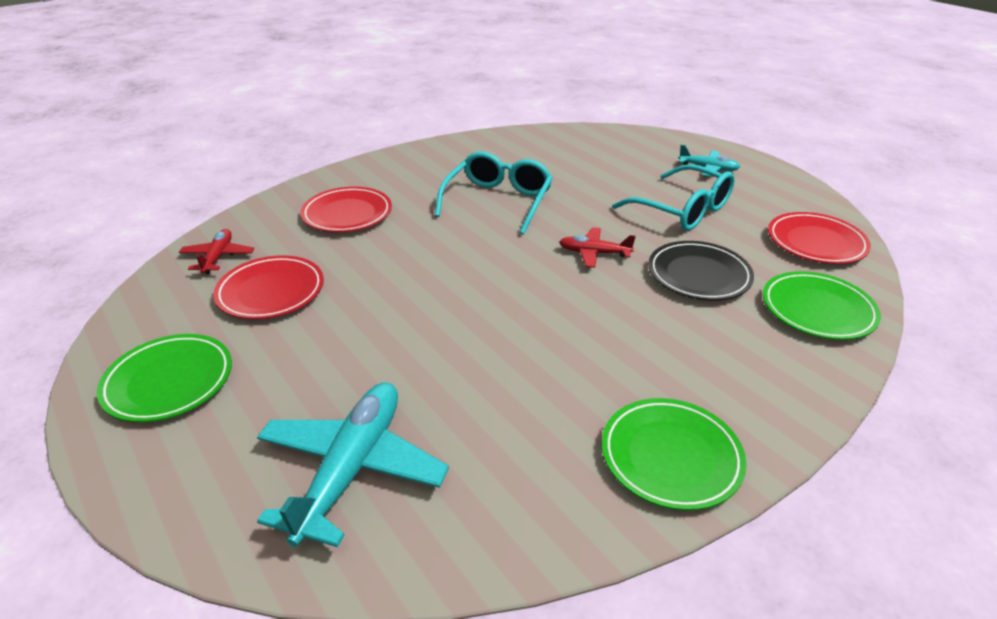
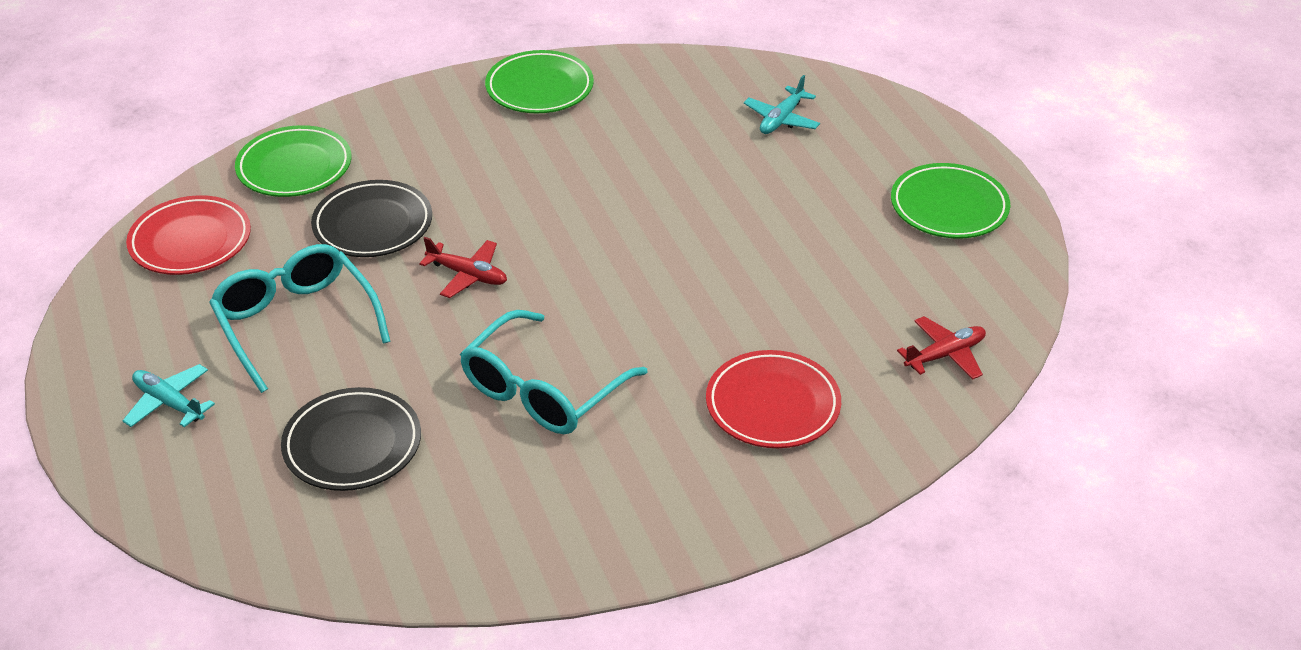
camera: 165 degrees left, 5 degrees up
red plane [179,229,254,274] -> red plane turned 135 degrees counterclockwise [897,316,986,379]
red plate [213,255,324,319] -> none
turquoise plane [257,382,449,547] -> turquoise plane [744,75,820,134], size x0.53
none -> black plate [281,387,421,491]

